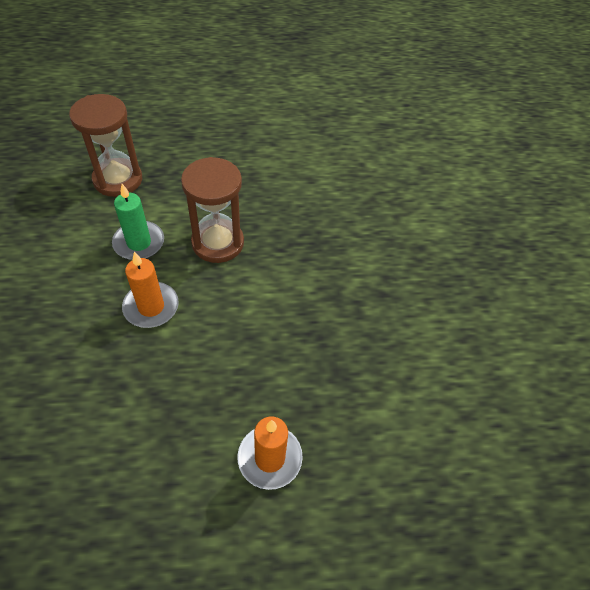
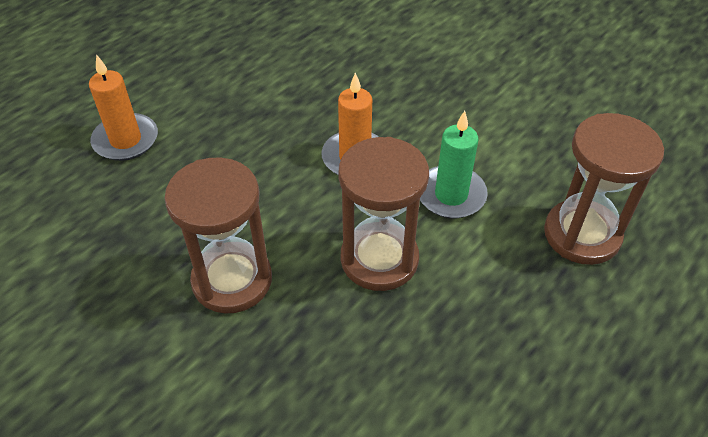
camera: 140 degrees right, 5 degrees down
none -> brown hourglass [164,157,272,314]

